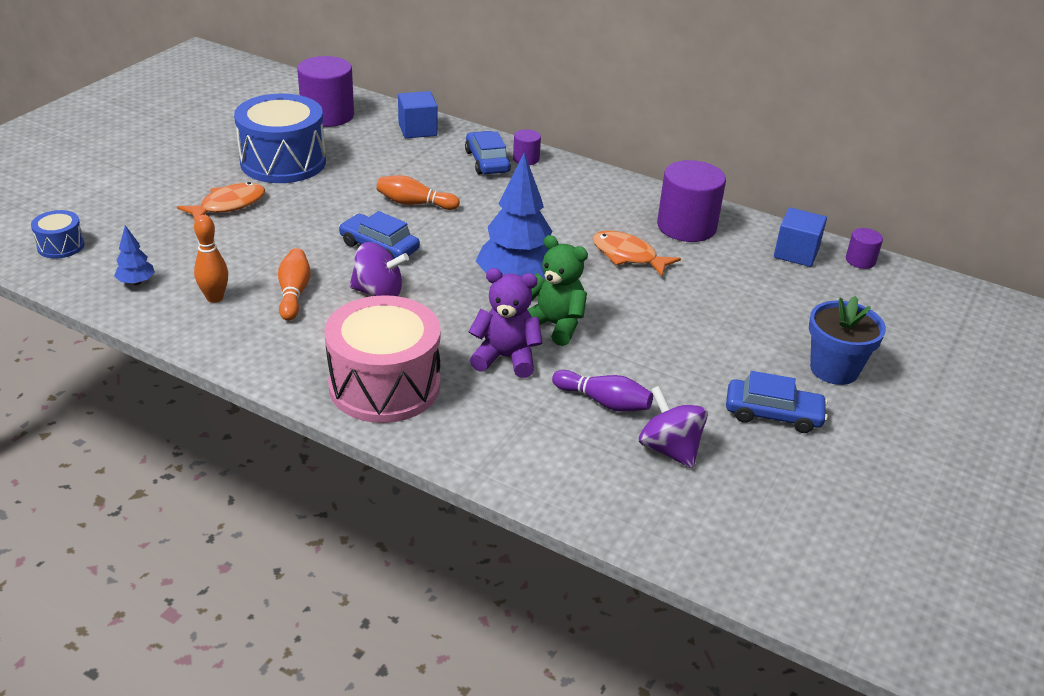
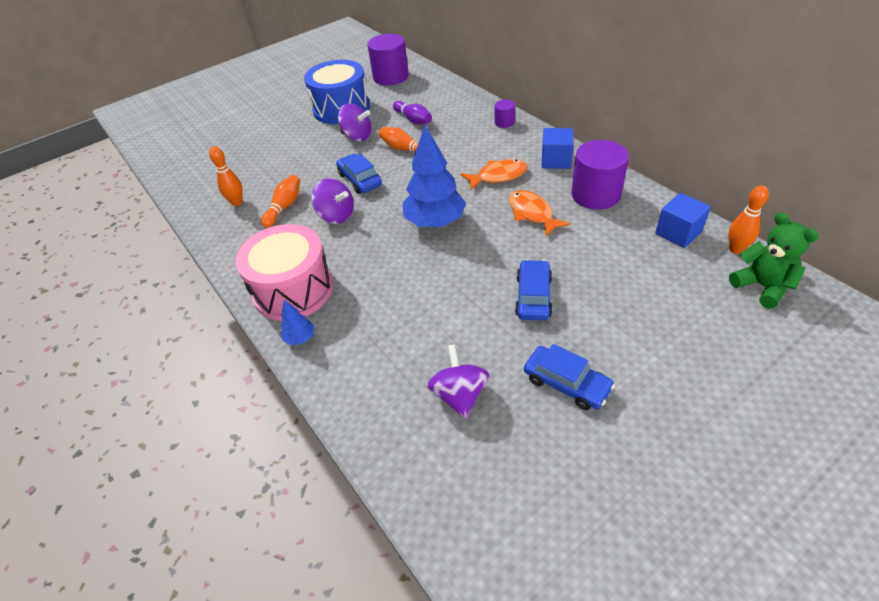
camera: 30 degrees right, 10 degrees up
blue drum [31,210,84,259] -> none
blue tree [114,225,155,285] -> blue tree moved to [281,300,314,345]
orange fish [177,182,265,221] -> orange fish moved to [461,159,528,190]
blue cube [398,91,438,138] -> blue cube moved to [542,128,574,169]
blue car [465,131,511,174] -> blue car moved to [515,260,553,321]
purple teddy bear [469,268,543,378] -> none
green teddy bear [527,235,588,346] -> green teddy bear moved to [729,212,819,308]
purple bowling pin [552,370,653,412] -> purple bowling pin moved to [393,101,432,124]
blue flower pot [809,296,886,385] -> none
purple cylinder [846,228,883,269] -> orange bowling pin [728,185,769,254]
none -> purple spinning top [338,104,372,141]

